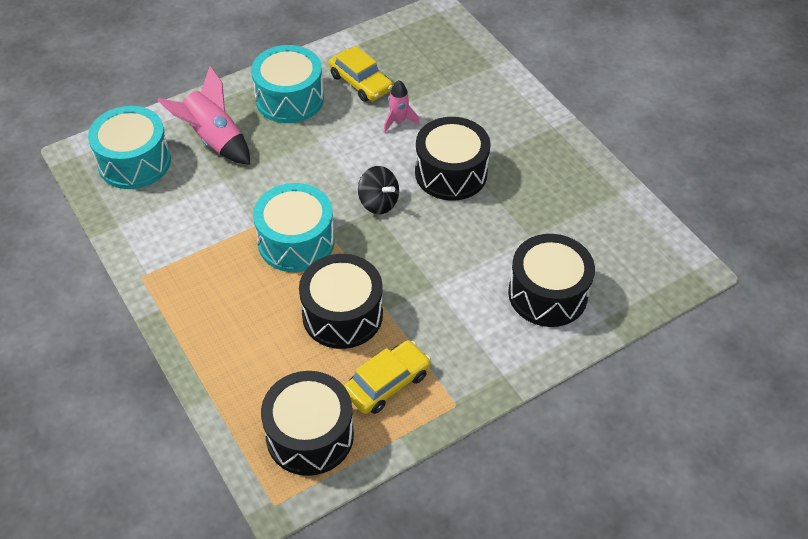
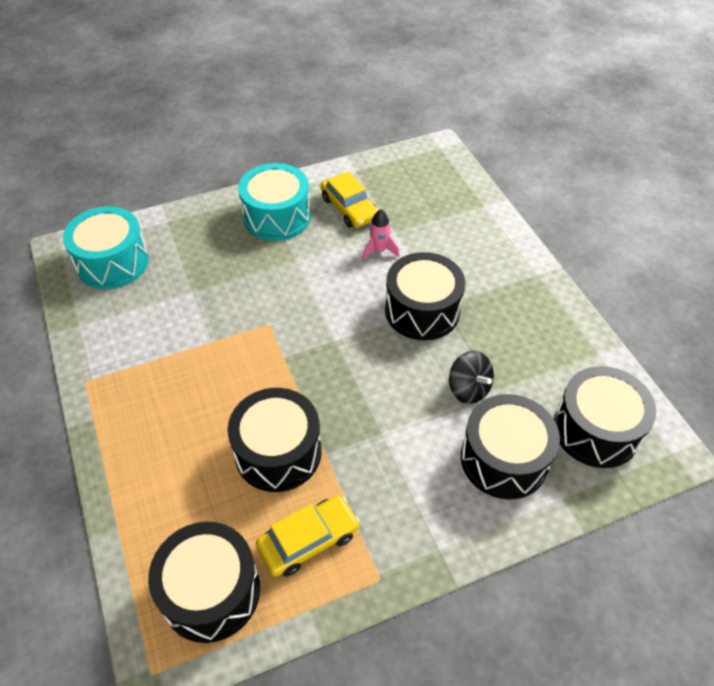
camera: 10 degrees right, 0 degrees up
pink rocket [157,66,250,165] -> none
turquoise drum [253,183,335,272] -> none
black spinning top [358,166,399,214] -> black spinning top moved to [449,351,494,404]
none -> black drum [554,366,656,468]

